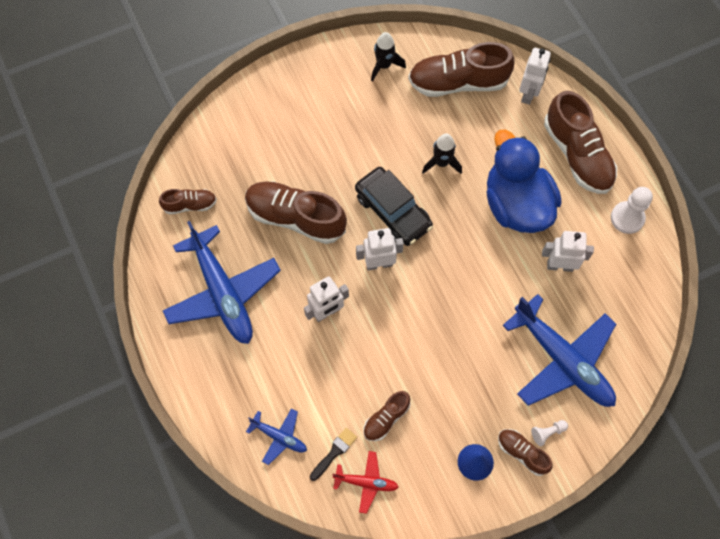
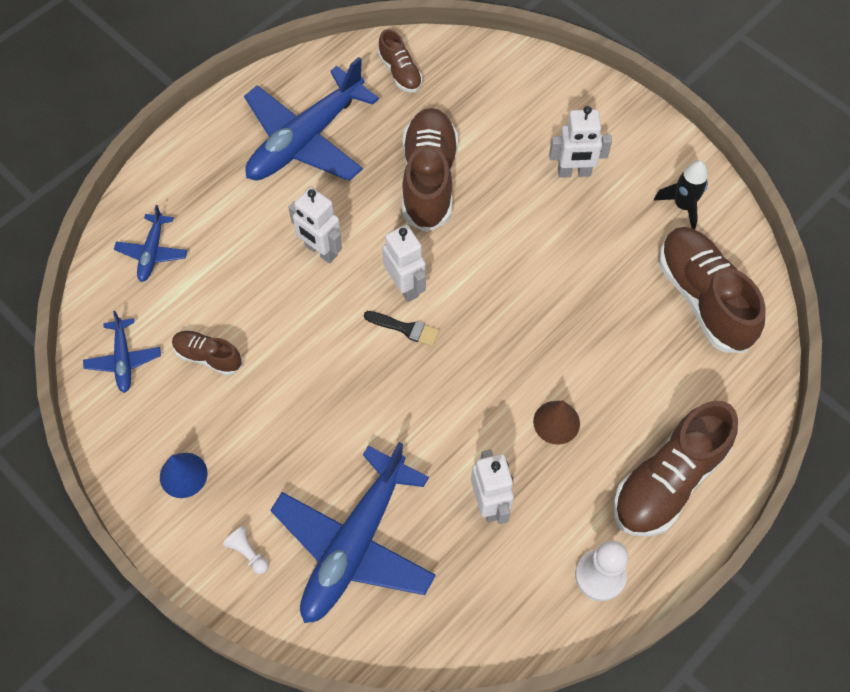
camera: 70 degrees right, 5 degrees down
black brush [310,428,357,481] -> black brush moved to [364,311,439,347]
red plane [333,451,398,514] -> blue plane [83,311,161,393]
black car [355,167,433,246] -> none
black rocket [422,133,462,174] -> none
blue duck [486,130,561,233] -> brown cone [533,401,580,445]
brown shoe [498,429,552,476] -> none
white robot [519,48,551,105] -> white robot moved to [549,106,612,178]

